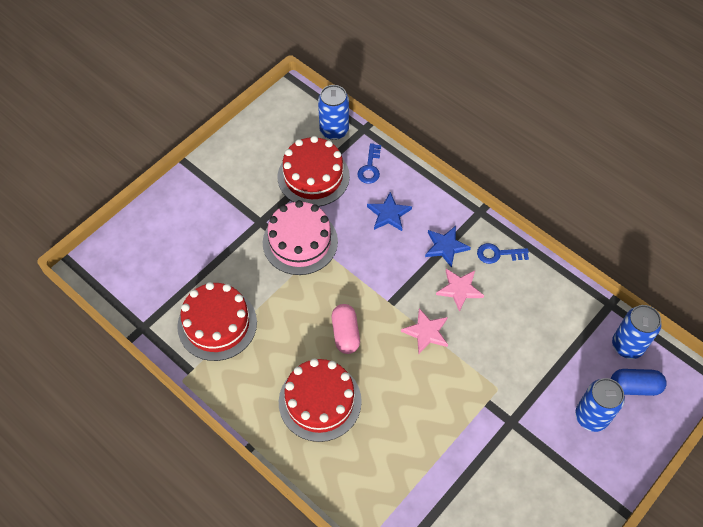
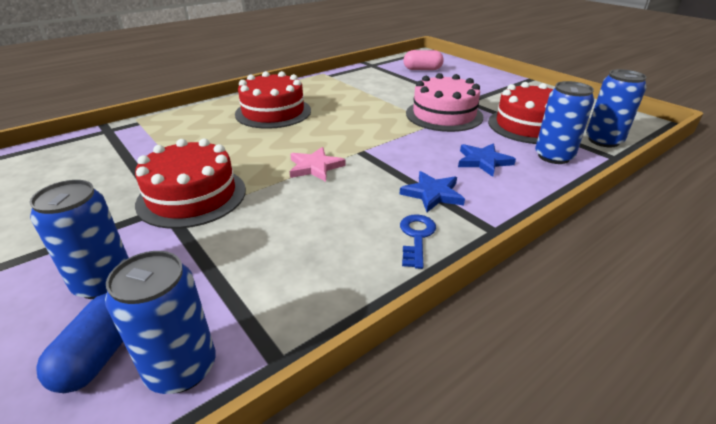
camera: 100 degrees right, 25 degrees down
red cake [177,282,257,361] -> red cake moved to [135,139,246,229]
pink capsule [332,304,360,354] -> pink capsule moved to [403,50,444,70]
blue key [357,143,381,184] -> blue can [535,81,594,164]
pink star [436,269,484,312] -> none

